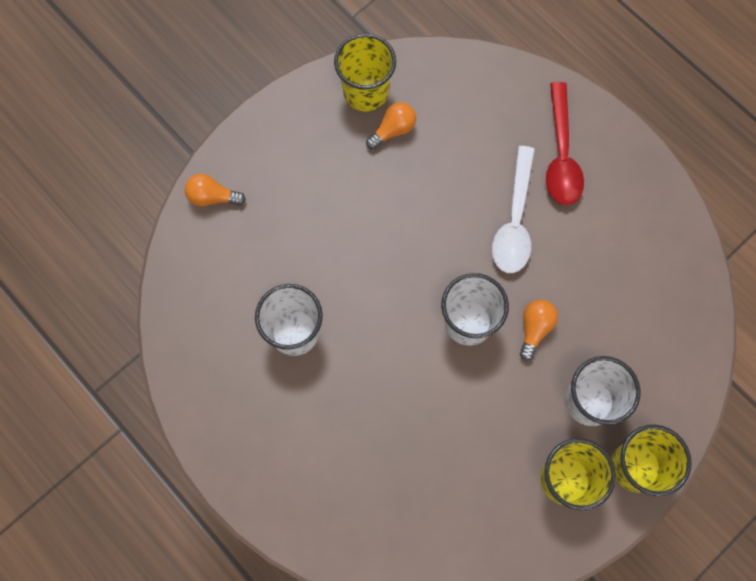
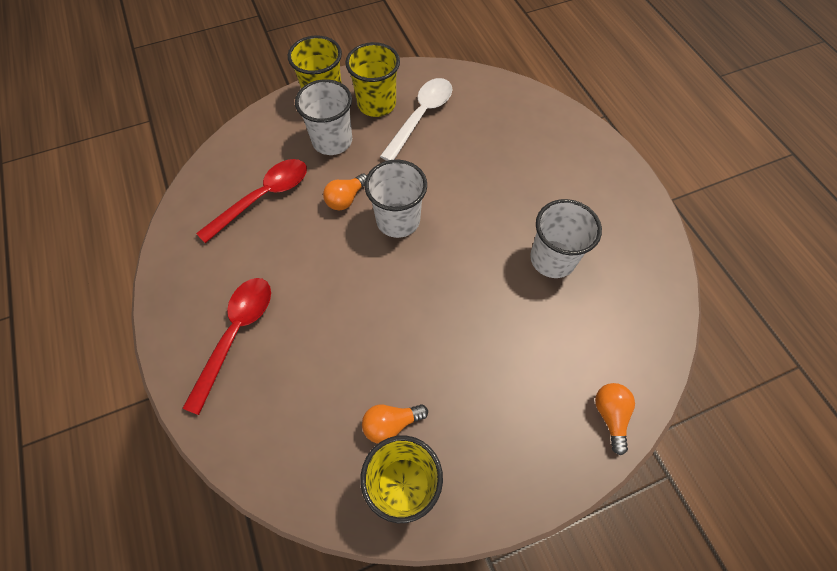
camera: 160 degrees left, 10 degrees down
orange light bulb [185,174,246,207] -> orange light bulb turned 120 degrees counterclockwise [595,383,635,455]
white spoon [492,146,535,273] -> white spoon moved to [380,78,452,161]
none -> red spoon [196,159,307,243]

